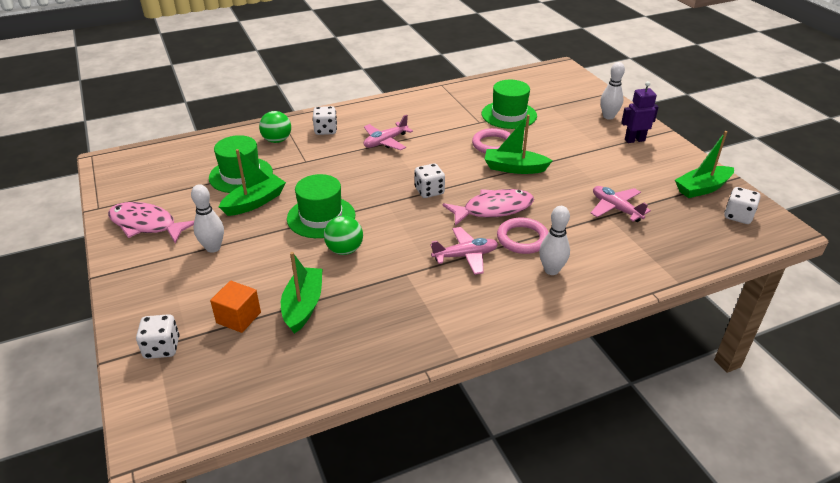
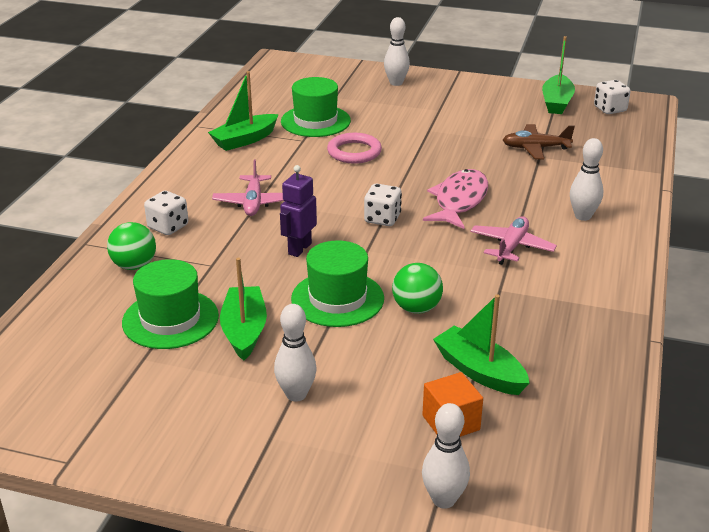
camera: 50 degrees left, 5 degrees down
pink fish [108,202,194,243] -> none
white dice [136,314,179,359] -> white bowling pin [422,403,470,509]
green boat [485,115,553,174] -> green boat moved to [208,71,279,151]
pink ring [497,217,549,254] -> none
pink plane [591,186,651,222] -> brown plane [503,124,575,159]
purple robot [621,81,659,143] -> purple robot moved to [280,165,317,257]

